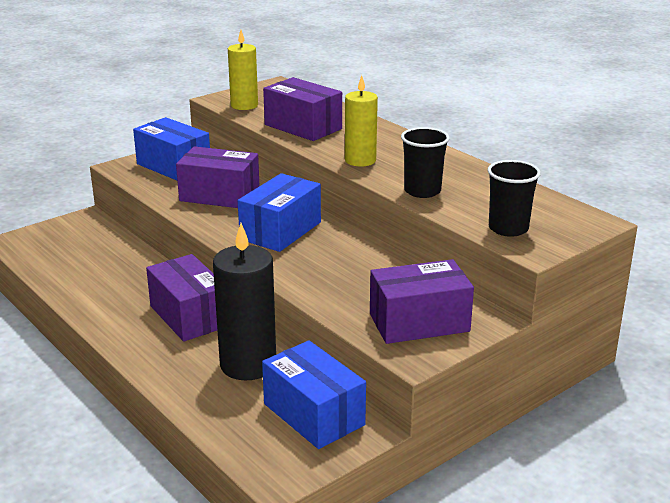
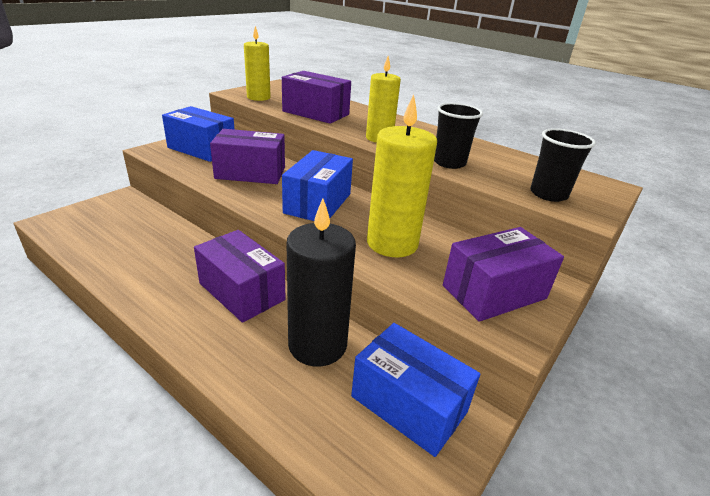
camera: 15 degrees left, 5 degrees up
none -> yellow candle [367,94,437,257]

